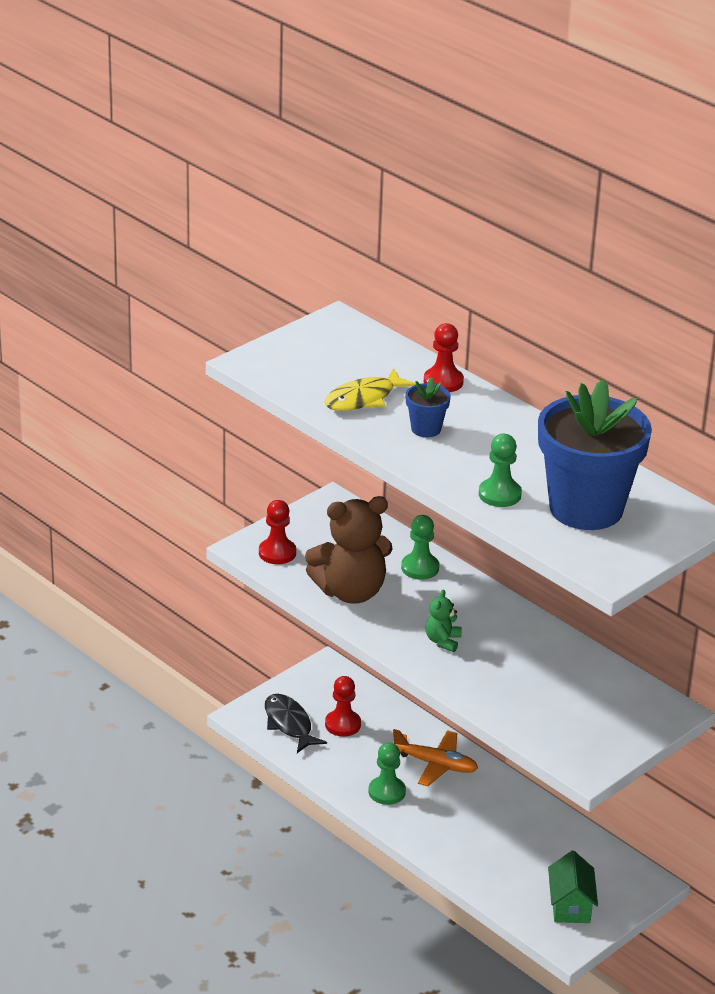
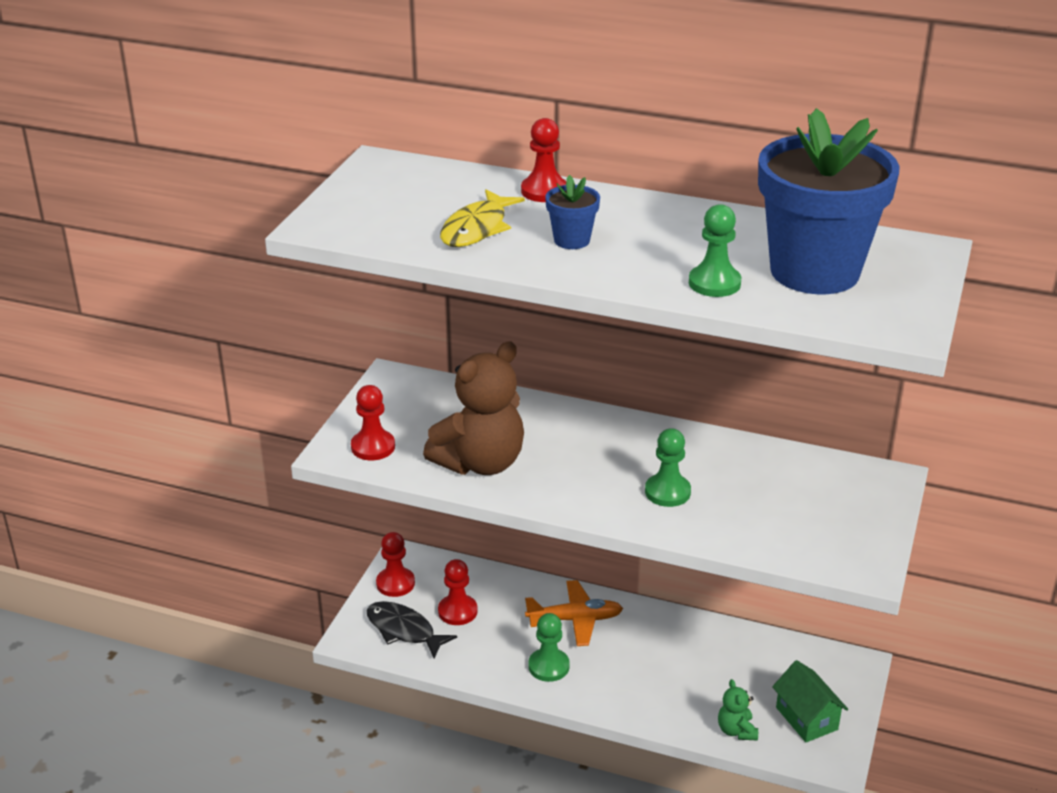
camera: 25 degrees left, 0 degrees up
green pawn [401,515,439,580] -> green pawn moved to [645,428,691,507]
green teddy bear [425,590,462,652] -> green teddy bear moved to [718,679,758,740]
none -> red pawn [376,532,415,597]

